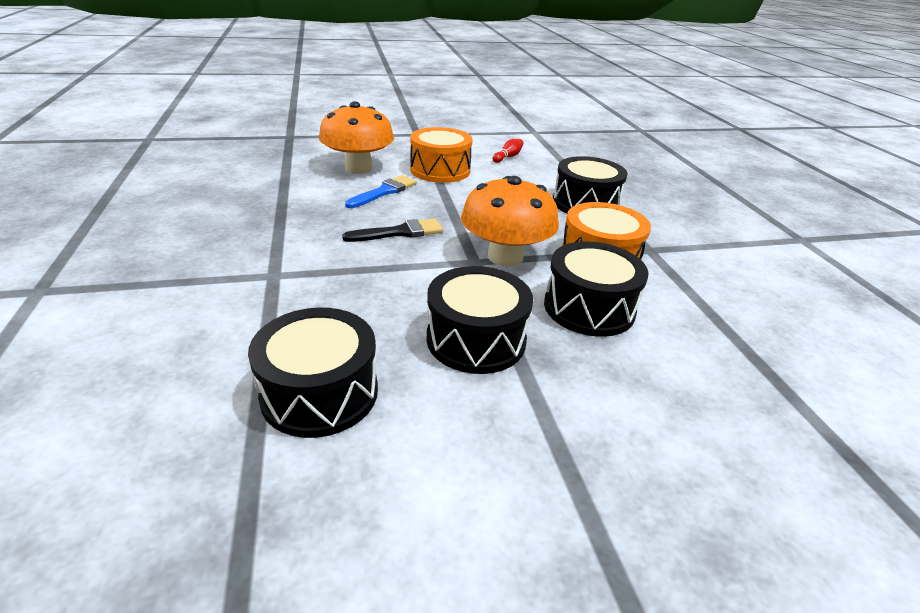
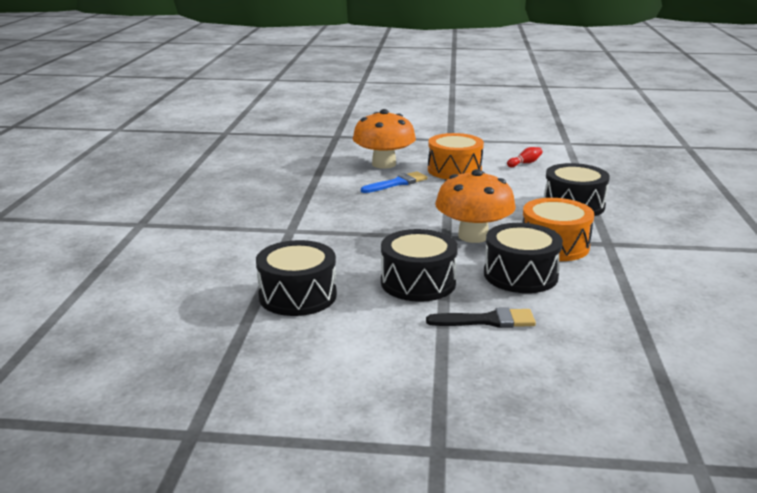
camera: 20 degrees right, 10 degrees down
black brush [342,219,443,242] -> black brush moved to [426,307,536,328]

